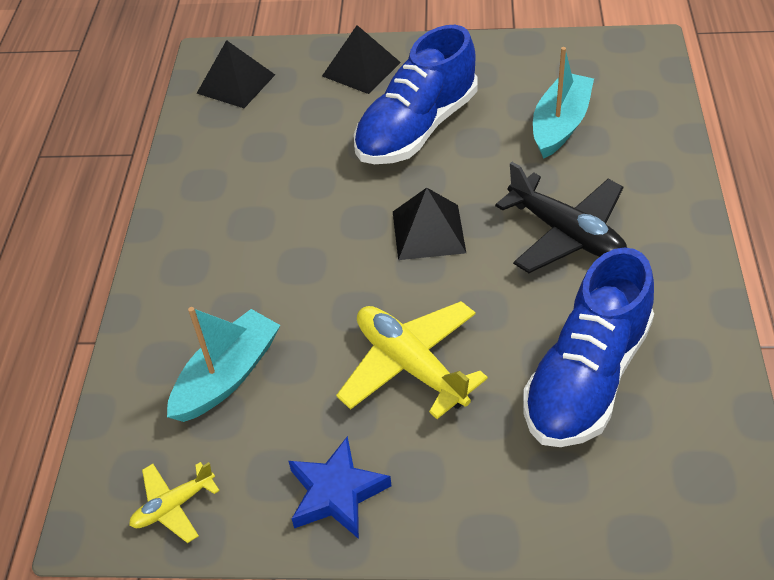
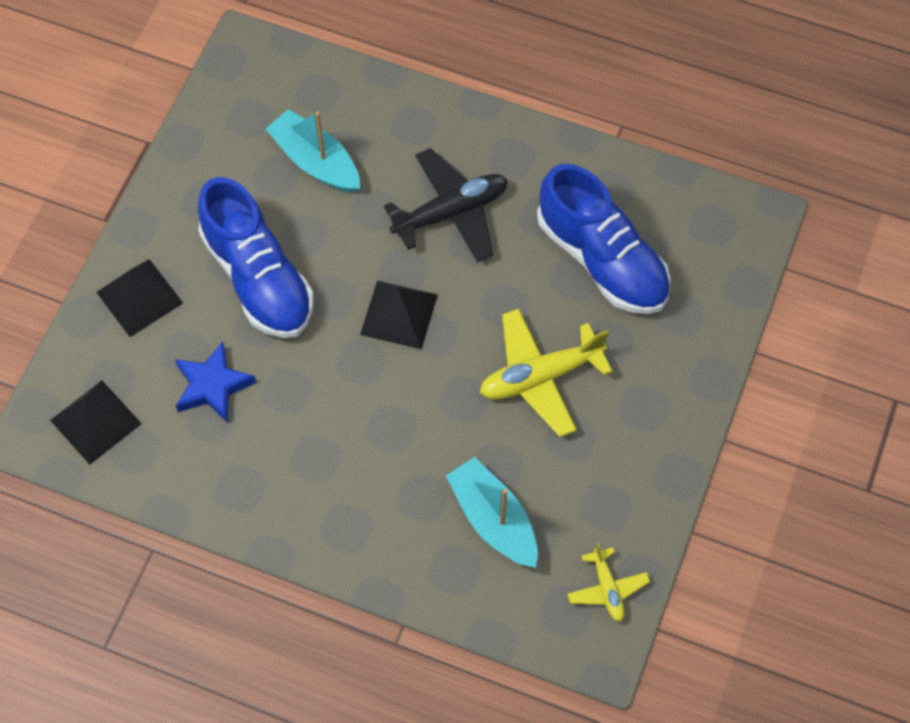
camera: 75 degrees left, 15 degrees up
blue star [289,436,392,539] -> blue star moved to [175,342,256,423]

